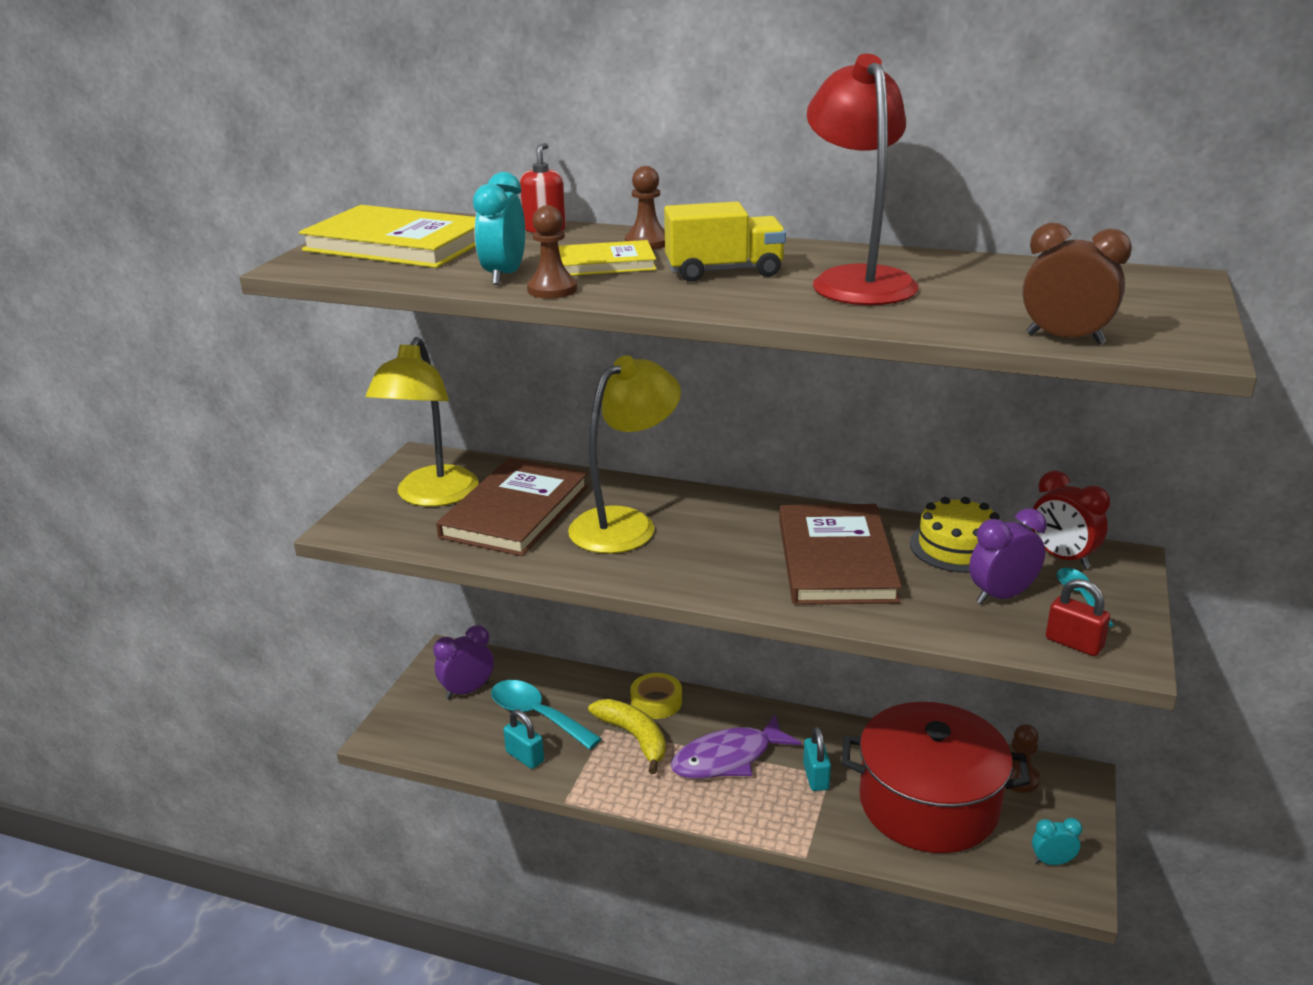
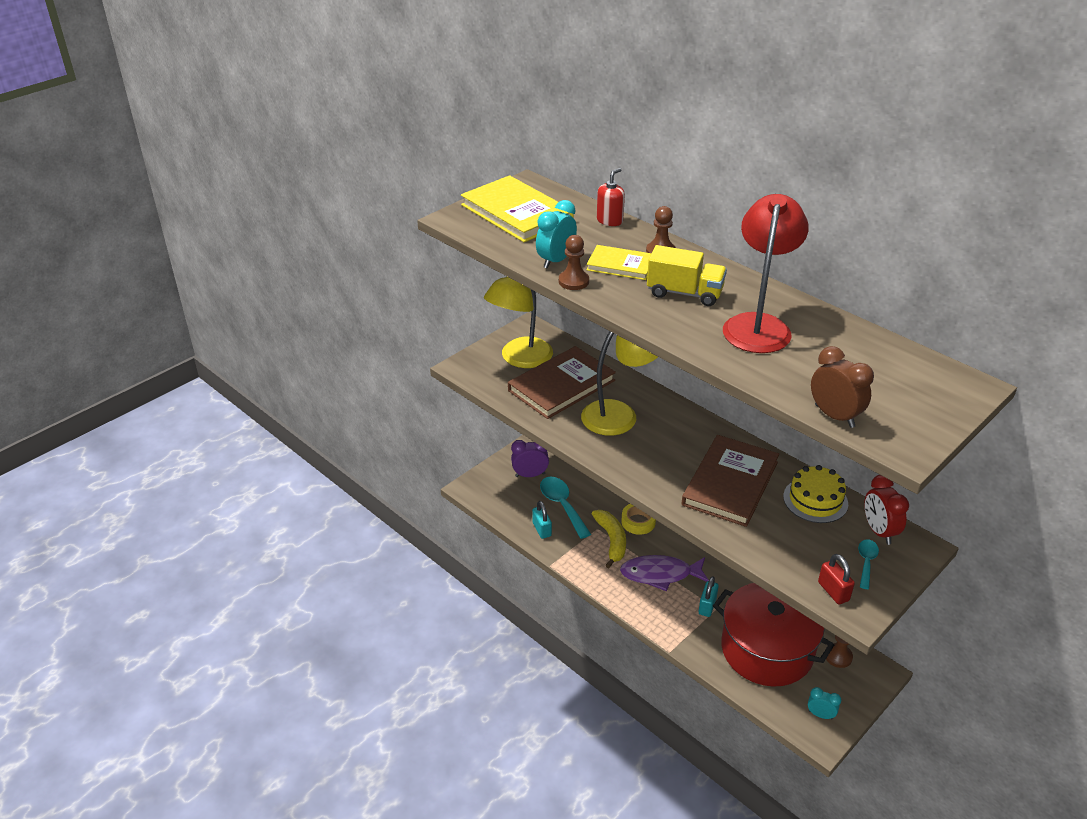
camera: 25 degrees right, 10 degrees up
purple clock [969,508,1047,604] -> none

